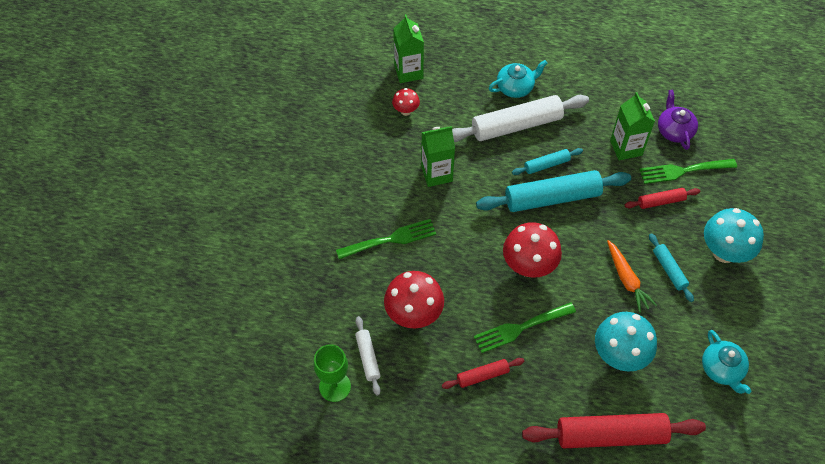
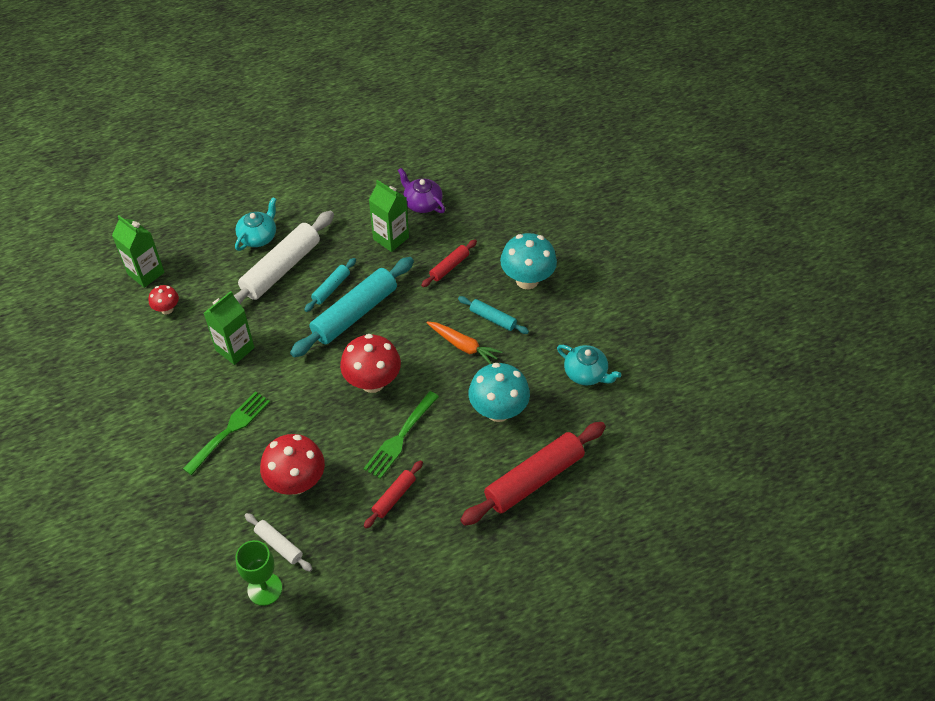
camera: 35 degrees left, 5 degrees down
green fork [639,159,737,184] -> none

